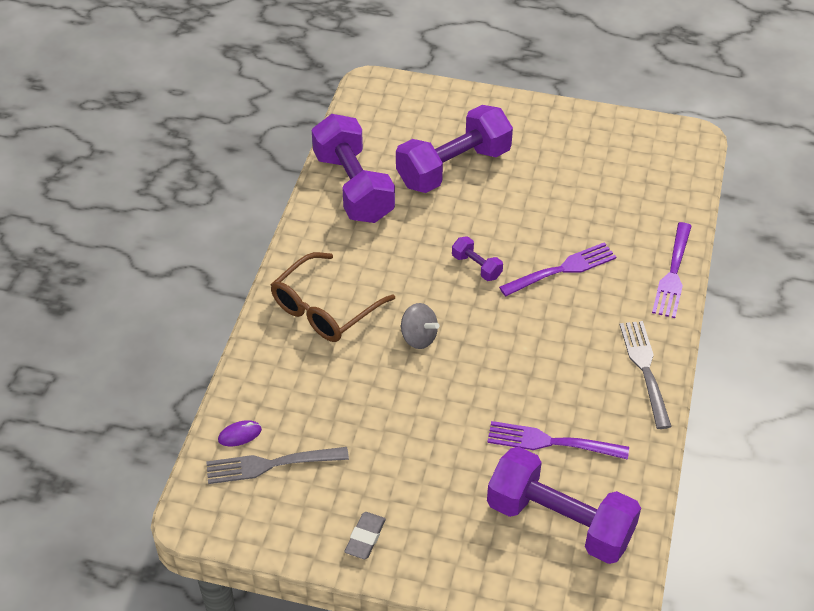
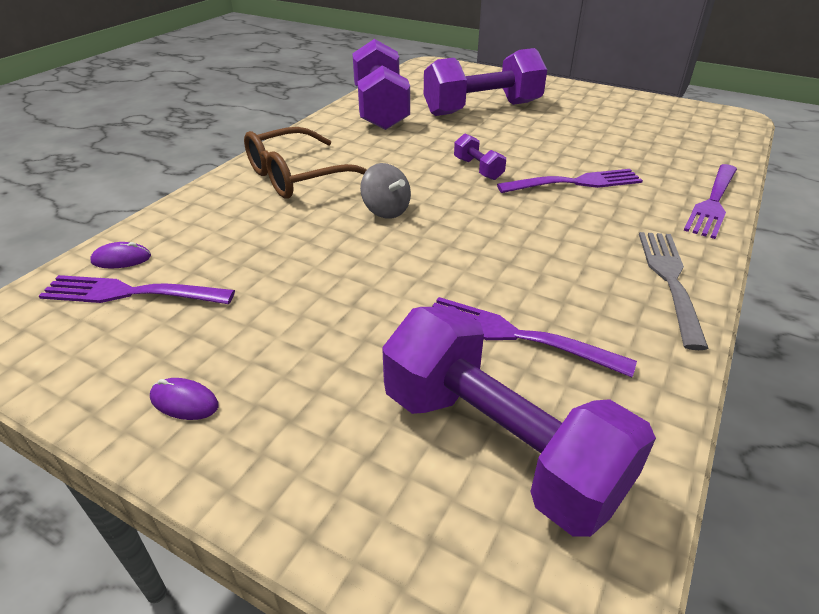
camera: 15 degrees right, 10 degrees down
grey fork [206,447,349,484] -> purple fork [39,275,235,304]
grey eraser [344,512,386,559] -> purple mouse [150,378,219,420]

